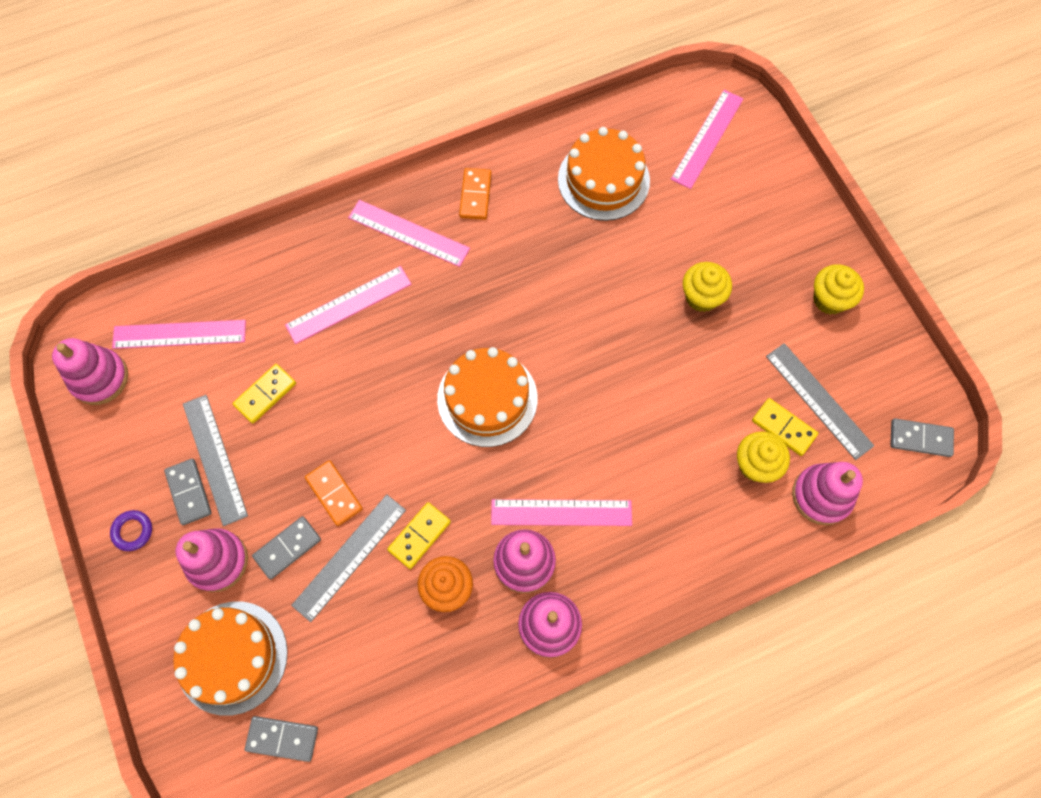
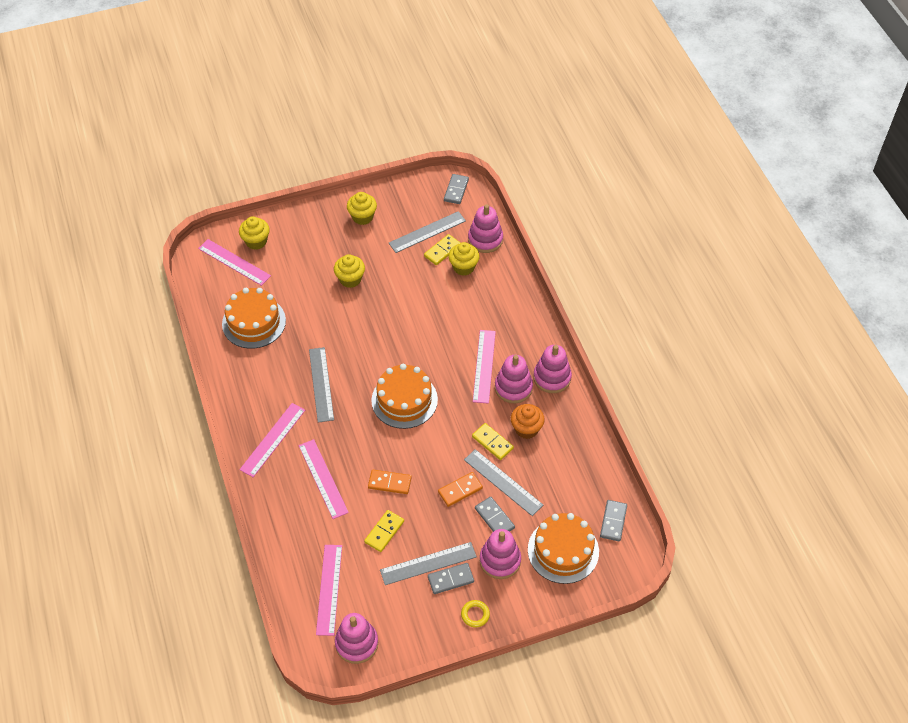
camera: 85 degrees left, 15 degrees down
purple ring [110,510,152,551] -> yellow ring [461,600,490,627]
yellow domino [233,364,296,424] -> yellow domino turned 75 degrees clockwise [364,510,404,552]
orange domino [459,168,492,220] -> orange domino moved to [368,470,412,494]
none -> yellow cupcake [239,216,270,250]
none -> grey ruler [309,347,334,423]

